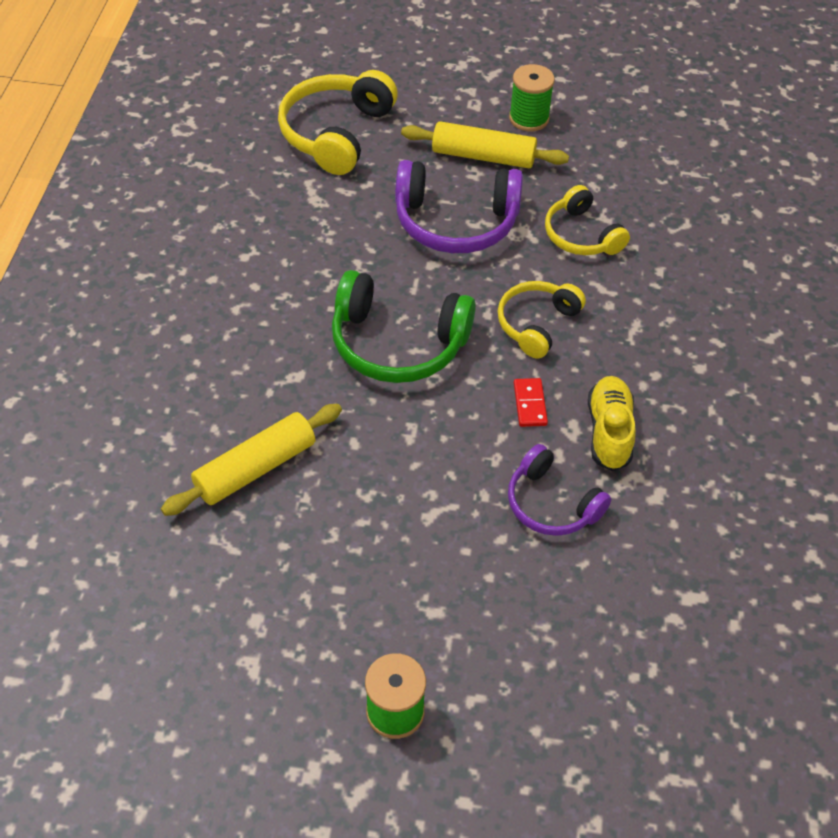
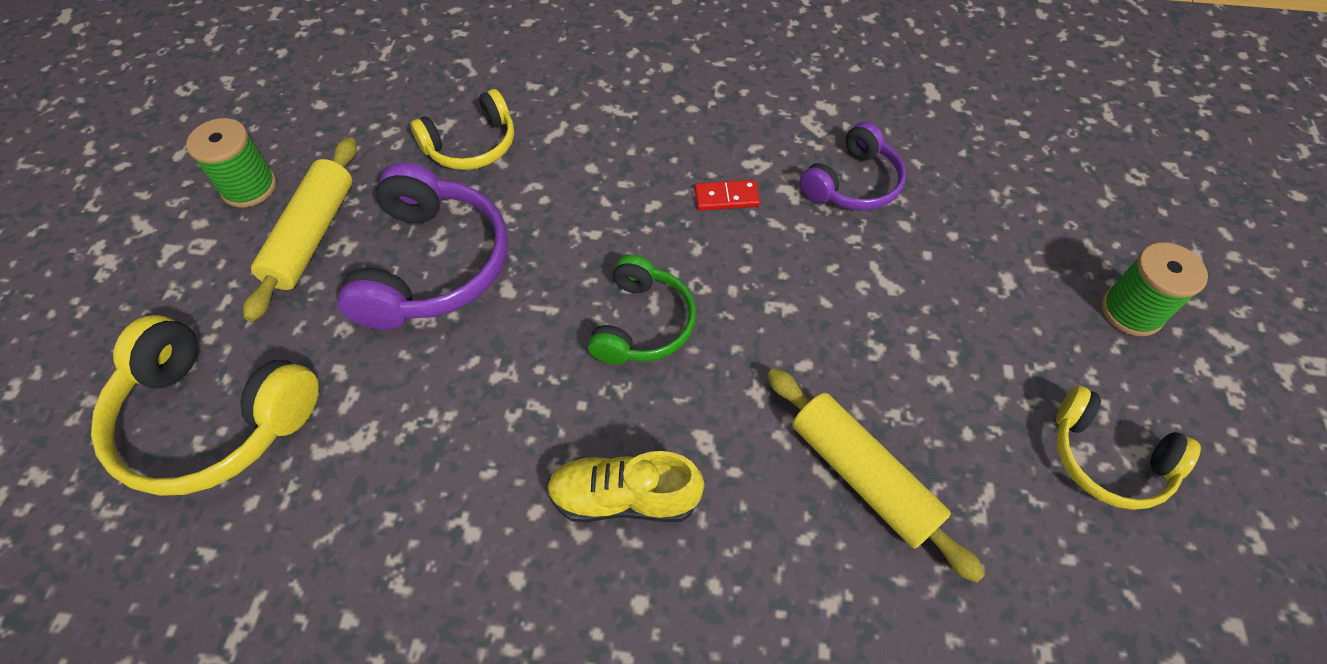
camera: 90 degrees left, 5 degrees up
green headphones [332,270,476,383] -> green headphones [588,255,696,365], size x0.63
yellow headphones [498,281,586,359] -> yellow headphones moved to [1056,385,1201,510]
yellow shoe [588,376,636,471] -> yellow shoe moved to [547,451,704,522]

